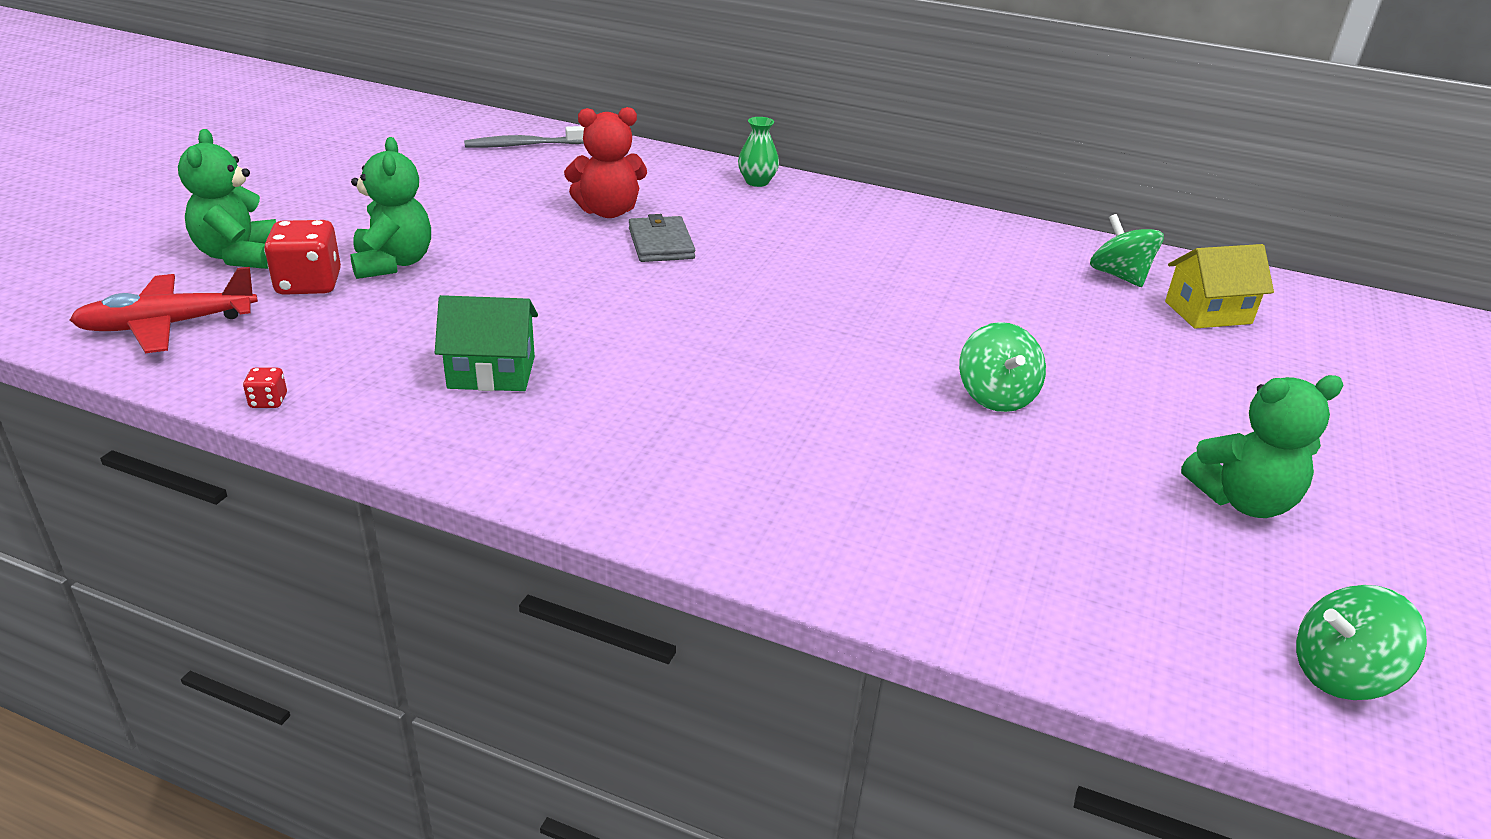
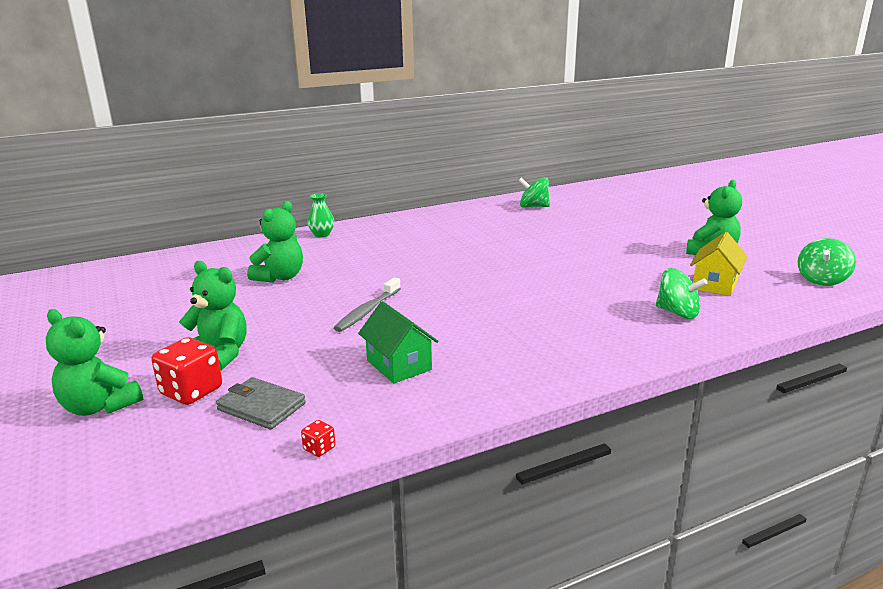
camera: 45 degrees left, 10 degrees down
red plane [70,267,258,353] -> none
green house [435,295,538,391] -> green house turned 75 degrees counterclockwise [358,301,438,384]
grey toothbrush [464,126,584,148] -> grey toothbrush moved to [334,277,401,332]
red teddy bear [564,107,647,218] -> green teddy bear [247,201,303,283]
grey wallet [629,214,695,262] -> grey wallet moved to [216,377,306,430]
green spinning top [959,322,1046,412] -> green spinning top moved to [656,268,707,319]
yellow house [1165,244,1274,329] -> yellow house moved to [690,232,747,296]

